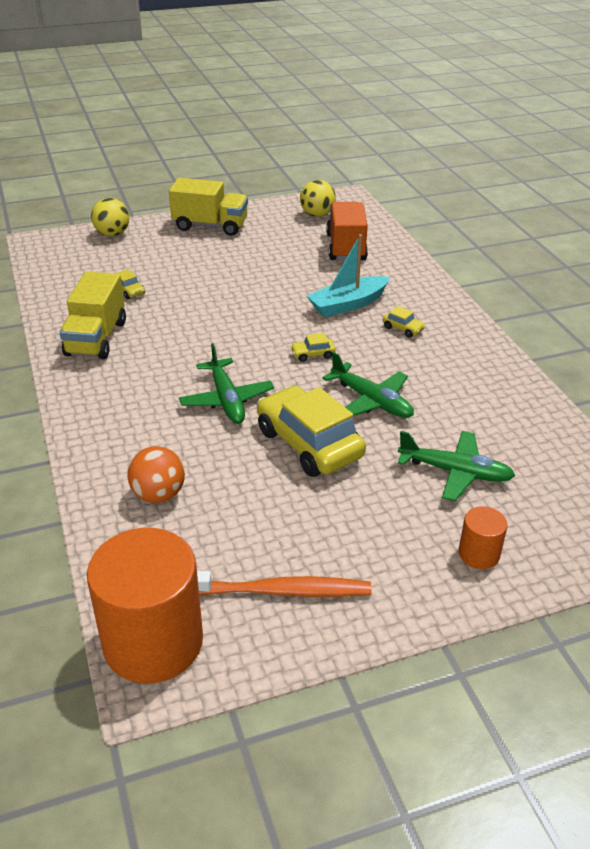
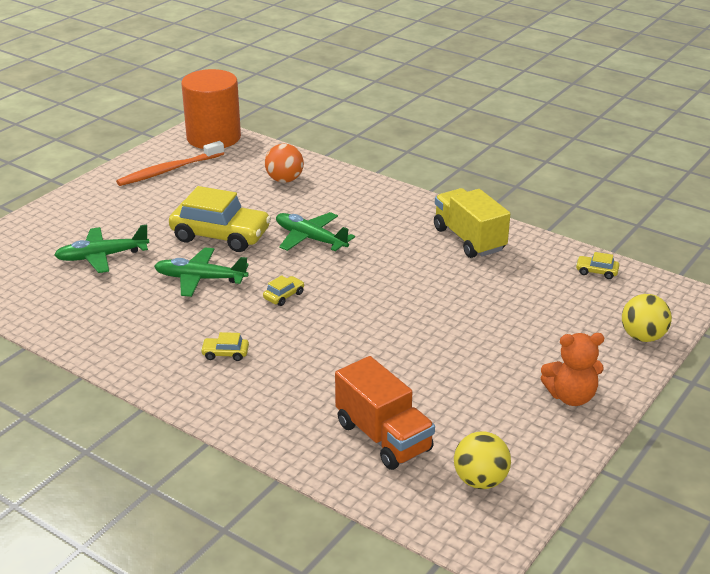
camera: 145 degrees right, 5 degrees down
yellow car [115,269,145,299] -> yellow car moved to [576,252,619,279]
yellow truck [169,178,248,236] -> orange teddy bear [541,333,604,406]
turquoise boat [307,234,390,317] -> none
orange cylinder [459,506,508,569] -> none

